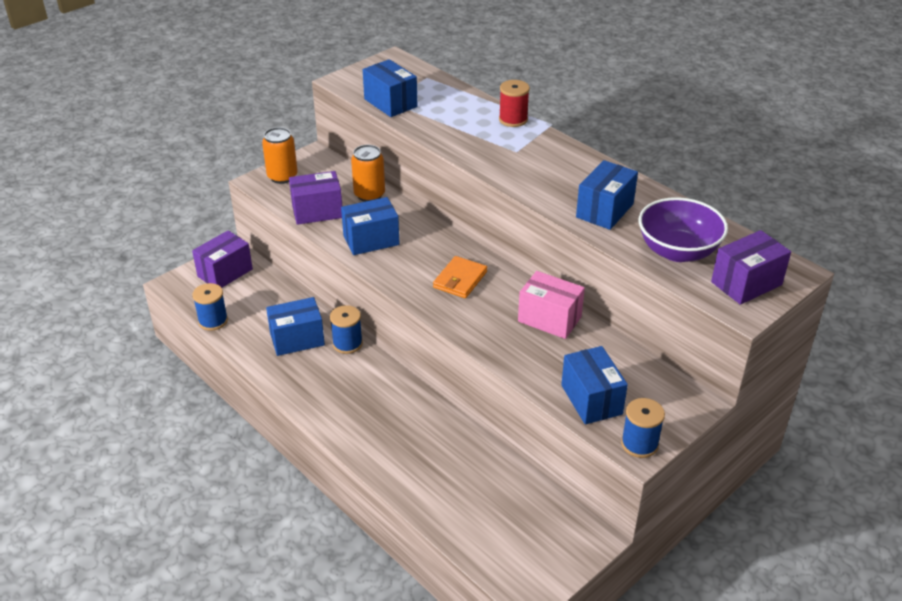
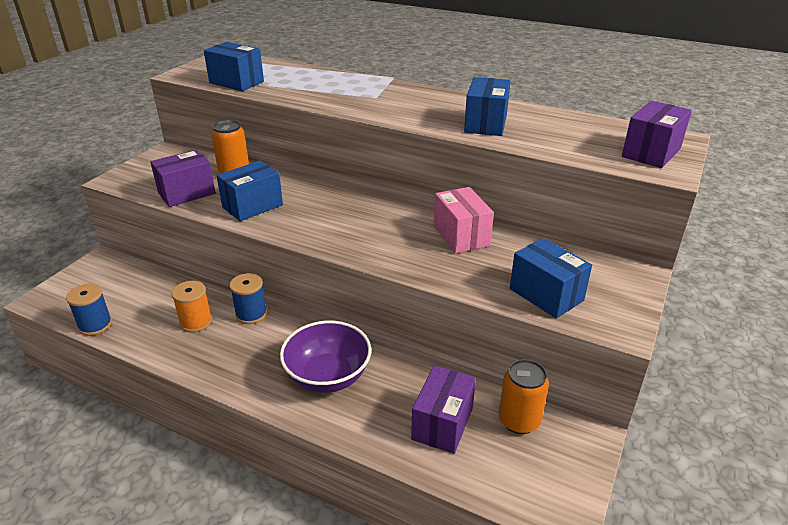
camera: 20 degrees left, 5 degrees down
purple box [192,230,253,288] -> purple box moved to [411,365,476,454]
orange can [262,127,298,184] -> orange can moved to [499,359,549,434]
blue box [266,297,325,356] -> orange spool [172,281,212,332]
orange wallet [433,256,487,298] -> none
red spool [499,80,530,127] -> none
pink box [518,271,585,339] -> pink box turned 60 degrees clockwise [434,187,494,254]
blue spool [621,398,665,458] -> none
purple bowl [639,197,728,262] -> purple bowl moved to [280,321,371,393]

